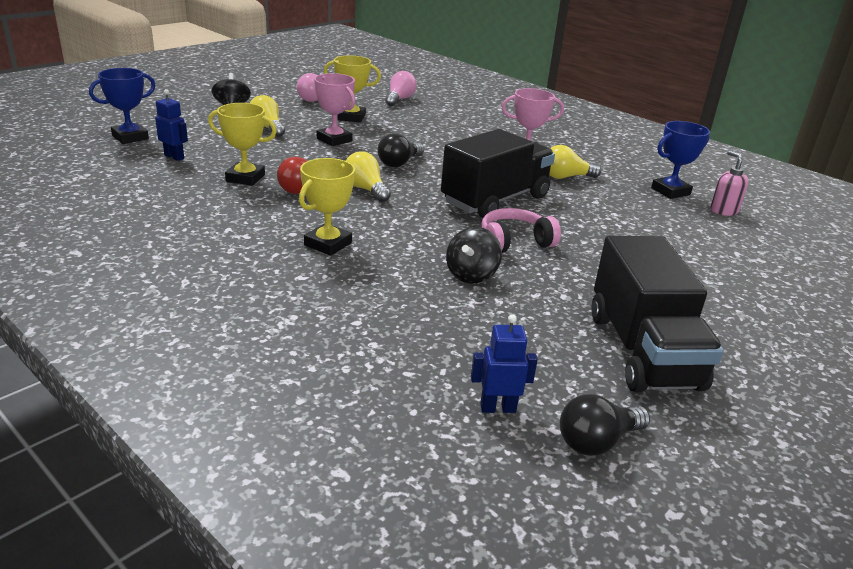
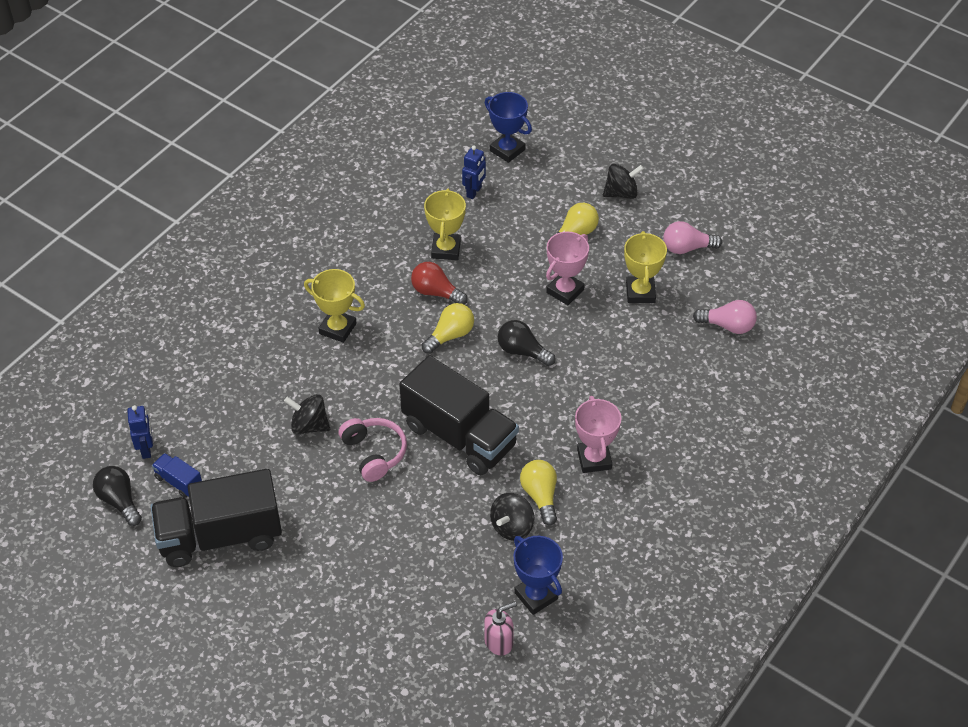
camera: 85 degrees right, 20 degrees up
none -> blue truck [152,453,202,498]
none -> black spinning top [490,493,534,541]

